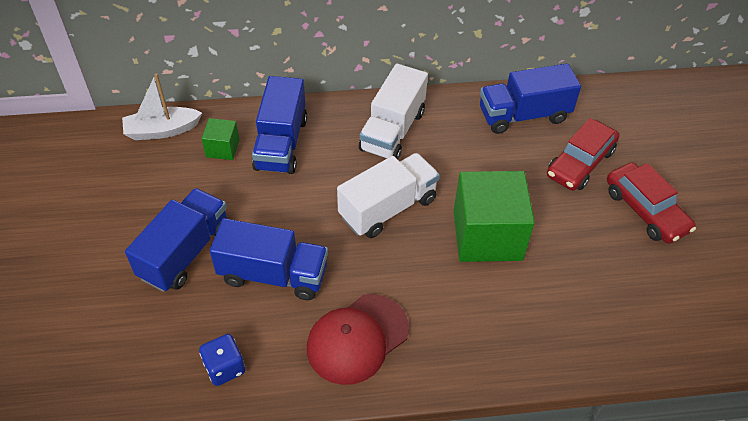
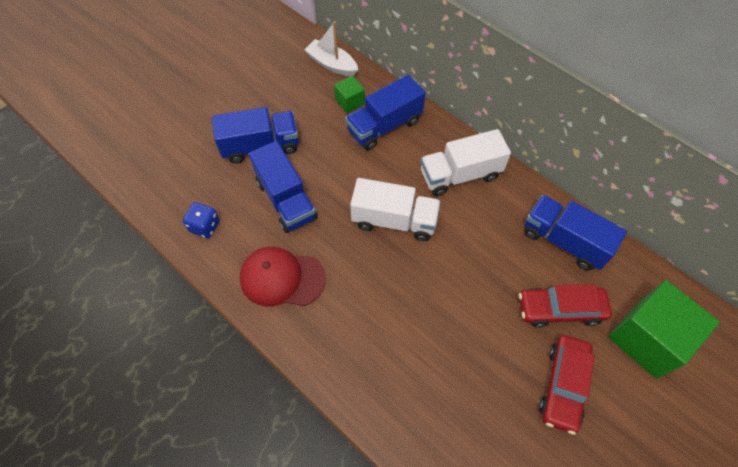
camera: 50 degrees right, 10 degrees up
green cube [453,171,535,262] -> green cube moved to [608,280,720,379]

